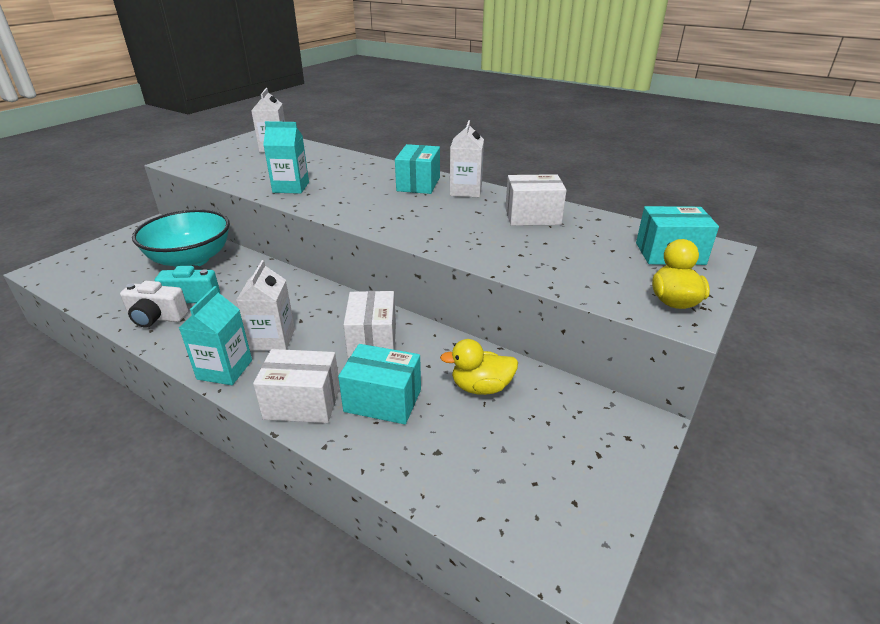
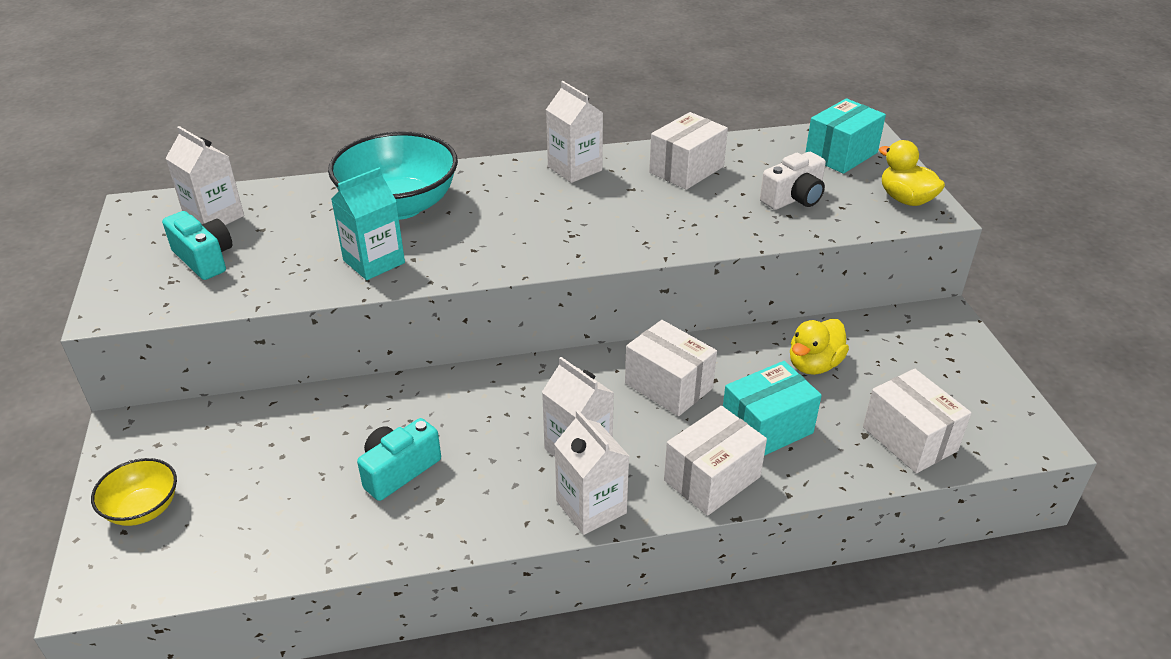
camera: 45 degrees left, 5 degrees up
white camera [120,281,189,327] -> white camera moved to [760,152,826,210]
turquoise bowl [132,209,230,267] -> turquoise bowl moved to [328,131,458,220]
turquoise carton [179,286,252,385] -> white carton [554,410,629,535]
turquoise box [395,144,440,194] -> none
none -> yellow bowl [91,458,177,526]
none -> turquoise camera [162,211,232,280]
none -> white box [863,369,971,473]

